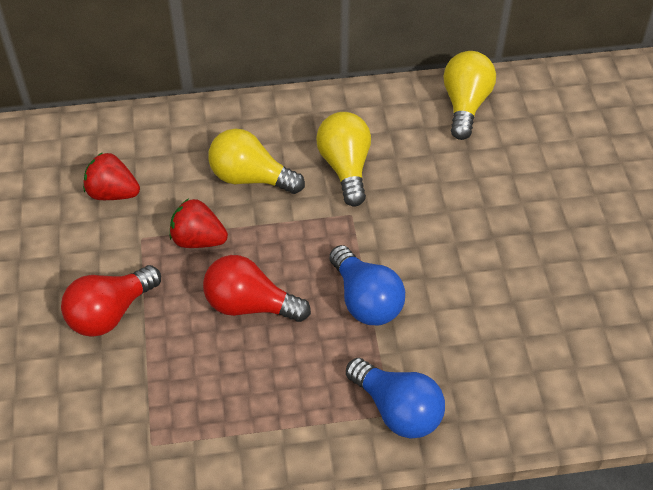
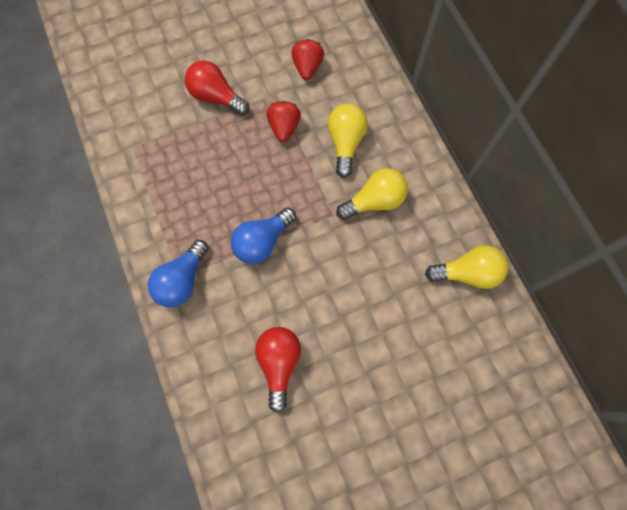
camera: 75 degrees right, 20 degrees up
red light bulb [203,255,311,322] -> red light bulb moved to [255,327,301,413]

